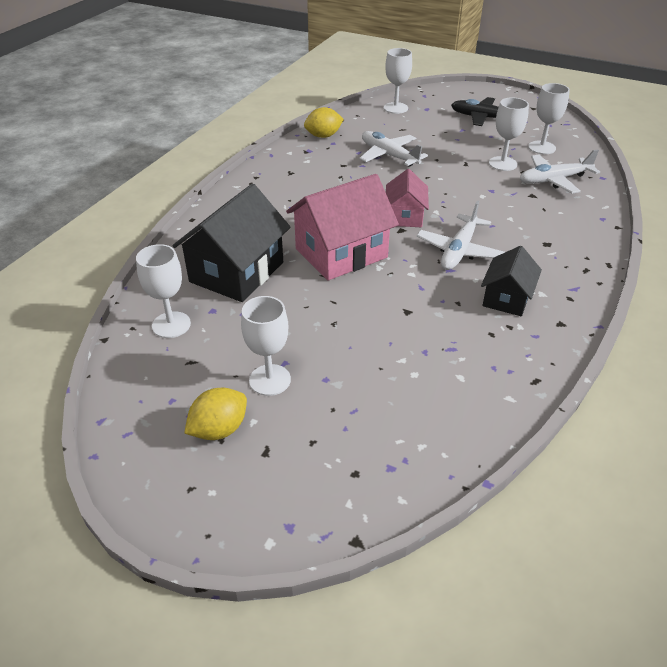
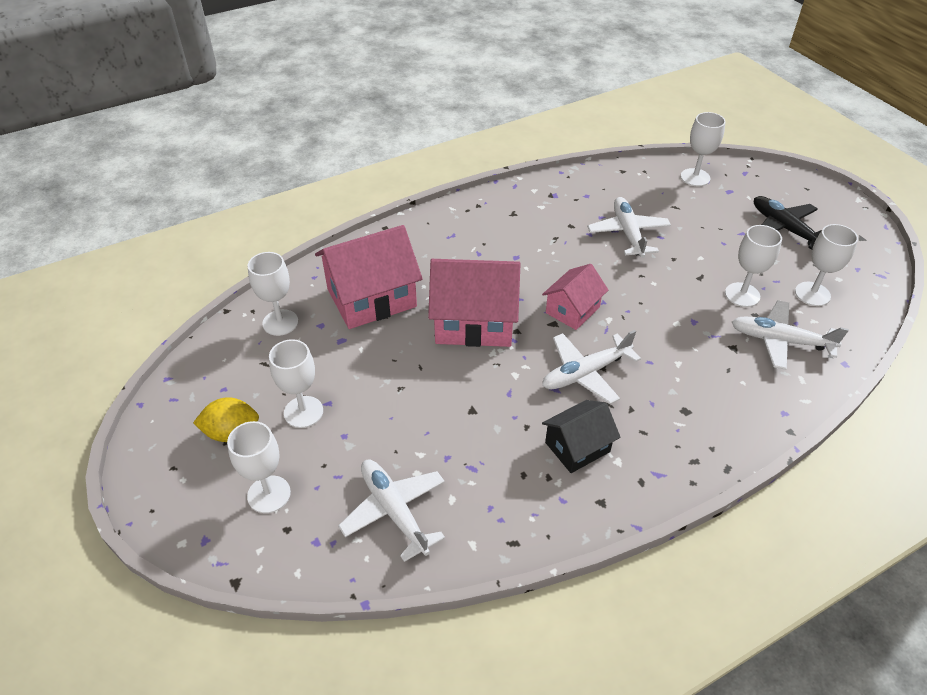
camera: 35 degrees right, 5 degrees up
black house [172,184,291,302] -> pink house [315,225,423,329]
yellow lemon [304,107,344,138] -> none
none -> white goblet [227,421,291,513]
none -> white plane [338,460,445,562]

